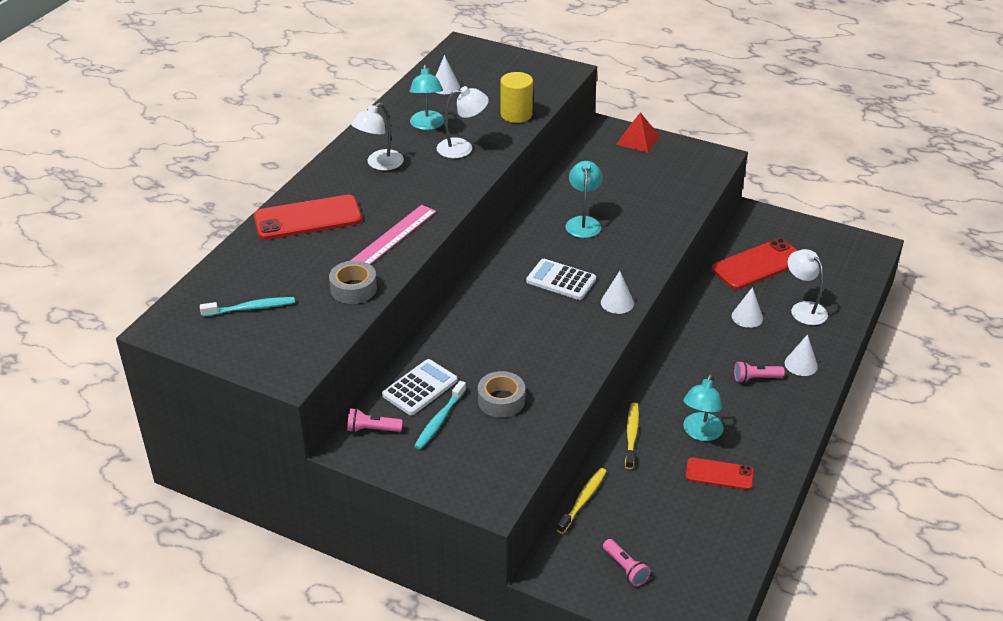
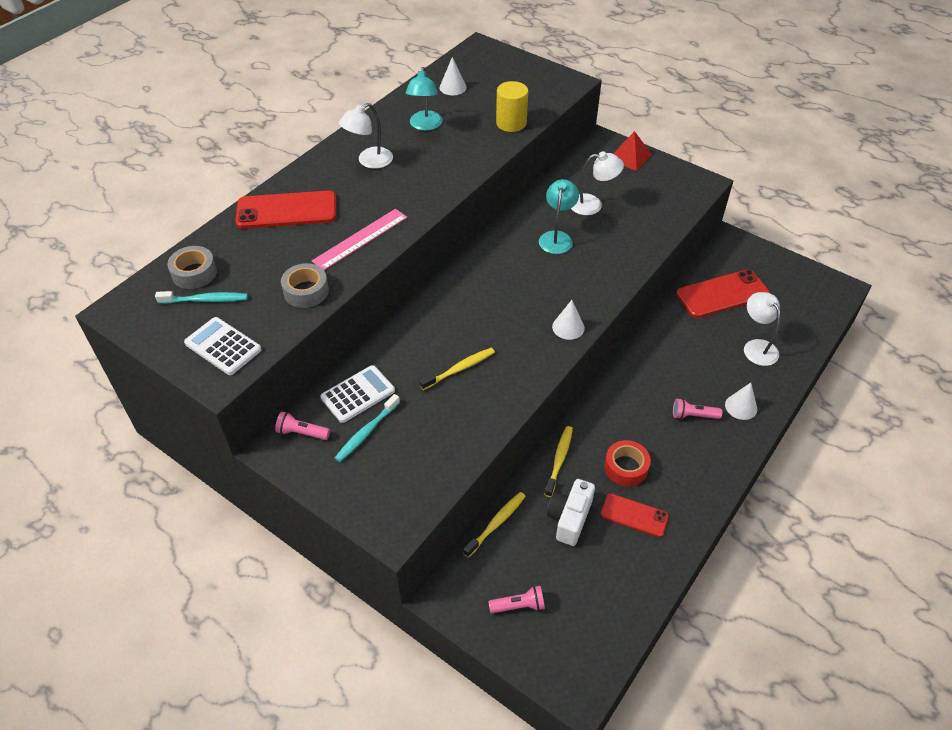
camera: 10 degrees right, 10 degrees up
white lamp [437,86,489,158] -> white lamp moved to [571,151,624,215]
grey tape [478,371,525,418] -> grey tape moved to [167,246,217,289]
white calculator [526,259,596,300] -> white calculator moved to [184,317,262,375]
pink flashlight [603,539,651,586] -> pink flashlight turned 75 degrees counterclockwise [488,586,545,613]
turquoise lamp [683,374,724,441] -> red tape [604,440,651,487]
white cone [732,287,763,328] -> none
none -> yellow toothbrush [419,348,495,390]
none -> white camera [547,479,595,546]

